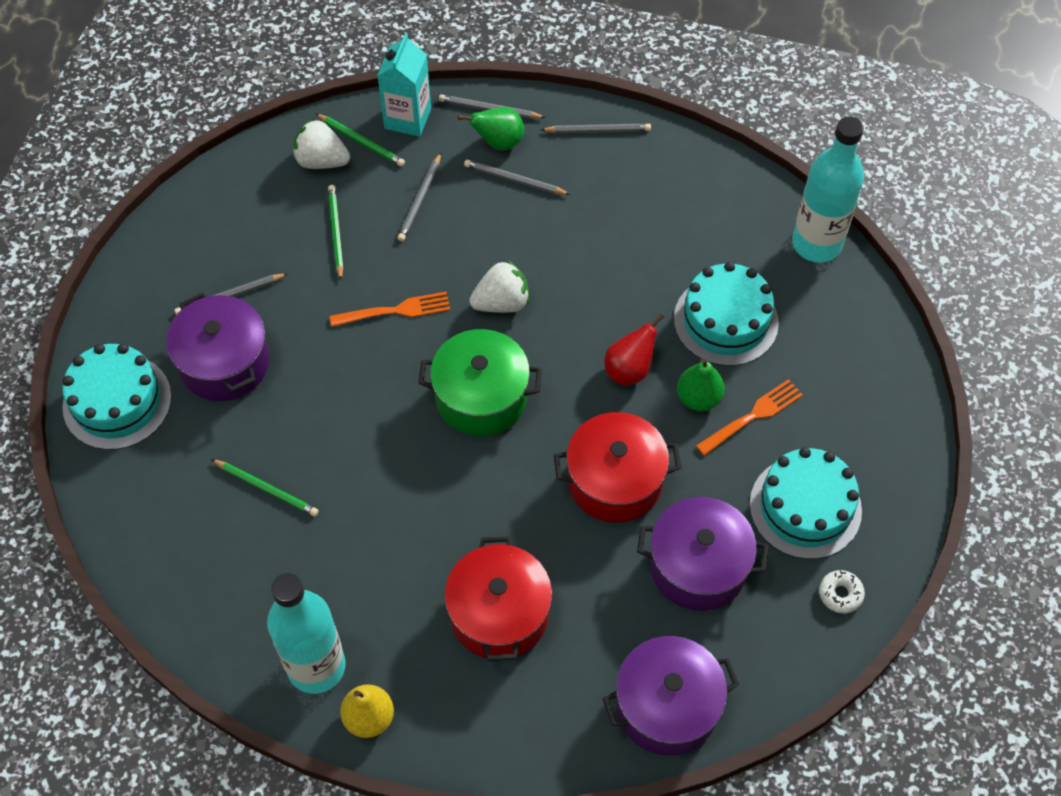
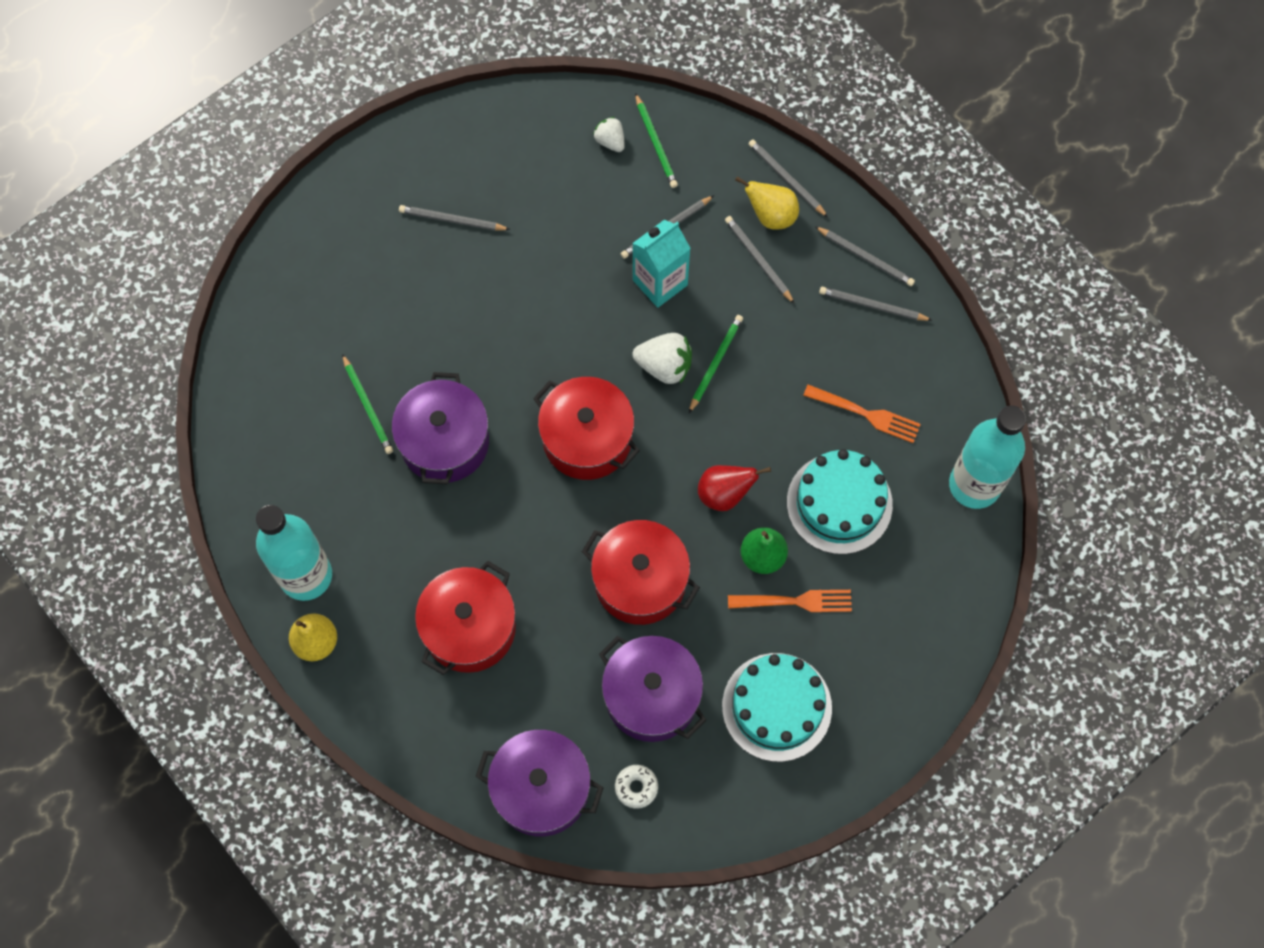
camera: 35 degrees right, 10 degrees up
turquoise cake [62,344,172,450] -> none
purple pot [166,292,269,401] -> purple pot moved to [392,372,489,484]
white strawberry [293,119,350,169] -> white strawberry [593,117,624,152], size x0.62
green pencil [328,185,344,280] -> green pencil moved to [689,315,743,413]
orange fork [330,292,450,327] -> orange fork moved to [803,385,921,443]
turquoise carton [377,33,431,137] -> turquoise carton moved to [633,220,691,308]
green pot [418,329,542,436] -> red pot [533,377,640,480]
green pear [458,107,524,151] -> yellow pear [735,176,799,230]
white donut [819,570,865,613] -> white donut moved to [615,765,658,809]
none -> grey pencil [819,287,933,321]

